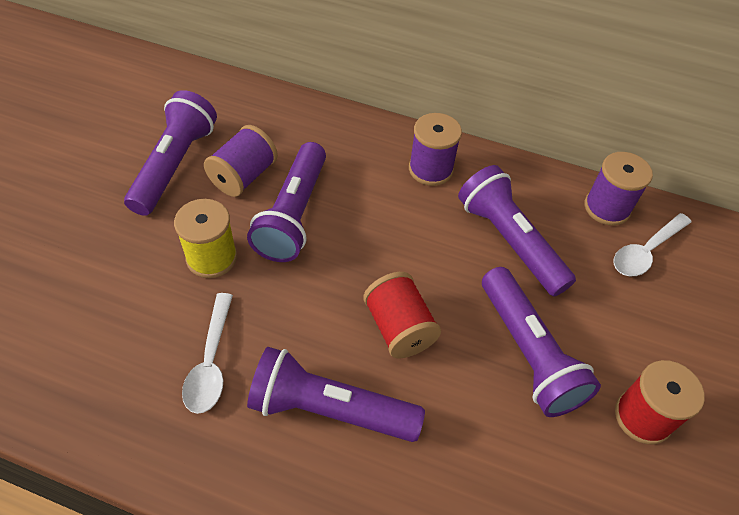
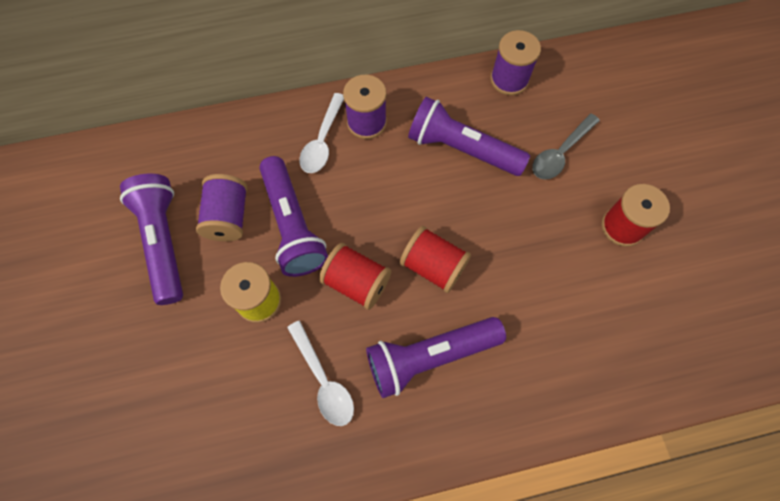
camera: 30 degrees left, 15 degrees up
purple flashlight [482,267,601,417] -> none
white spoon [613,213,691,276] -> white spoon moved to [300,93,344,173]
none -> red spool [319,243,391,310]
none -> grey spoon [532,114,600,180]

